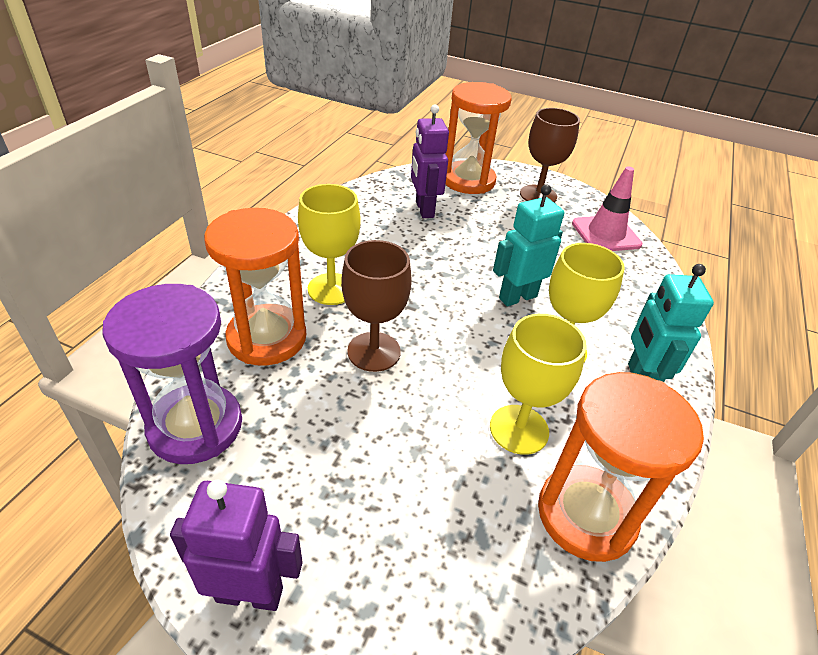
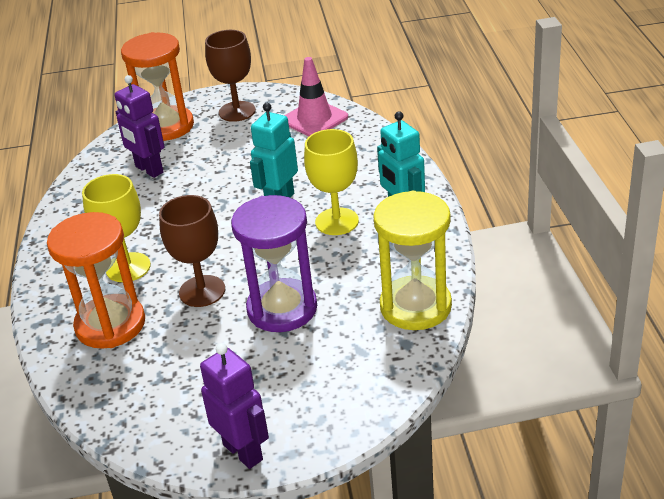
camera: 25 degrees left, 5 degrees down
purple hourglass [102,284,242,464] -> purple hourglass moved to [231,195,317,332]
purple robot [170,480,302,611] -> purple robot turned 75 degrees clockwise [200,343,269,469]
yellow goblet [490,314,587,455] -> none
orange hourglass [538,372,704,562] -> yellow hourglass [373,191,452,330]

